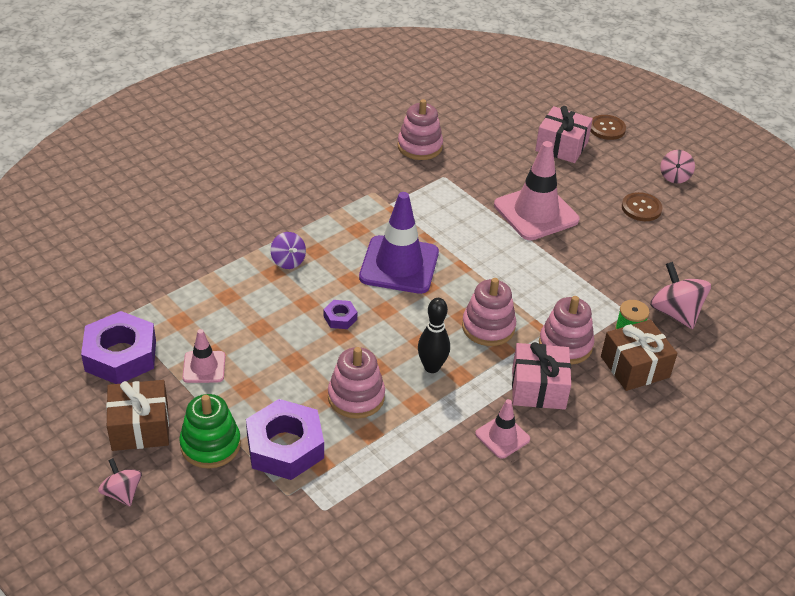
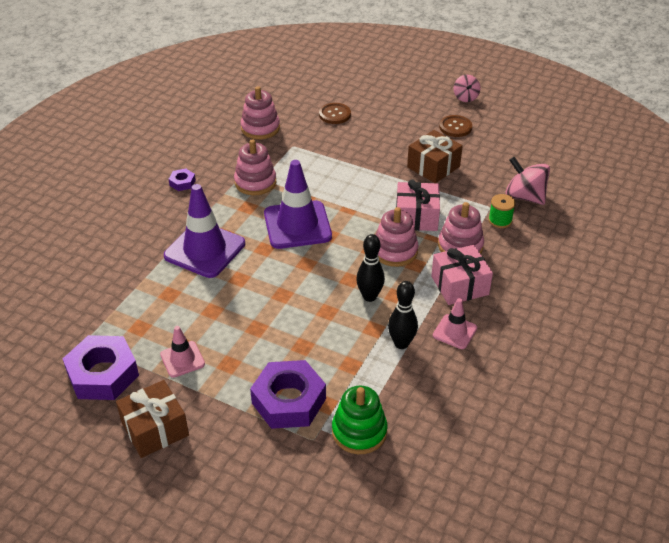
camera: 20 degrees left, 0 degrees up
pink spinning top [98,458,142,506] -> none
green stacking toy [179,394,241,468] -> green stacking toy moved to [332,386,387,454]
purple spinning top [271,232,306,269] -> purple traffic cone [164,184,245,278]
purple nut [324,300,357,329] -> purple nut moved to [169,169,196,191]
pink stacking toy [328,347,385,419] -> pink stacking toy moved to [234,139,276,195]
pink traffic cone [494,141,579,240] -> none
pink gift [535,106,593,163] -> pink gift moved to [396,180,440,231]
brown button [590,115,626,140] -> brown button moved to [319,103,351,124]
brown gift [601,319,678,391] -> brown gift moved to [407,130,463,183]
none -> black bowling pin [388,281,418,349]

